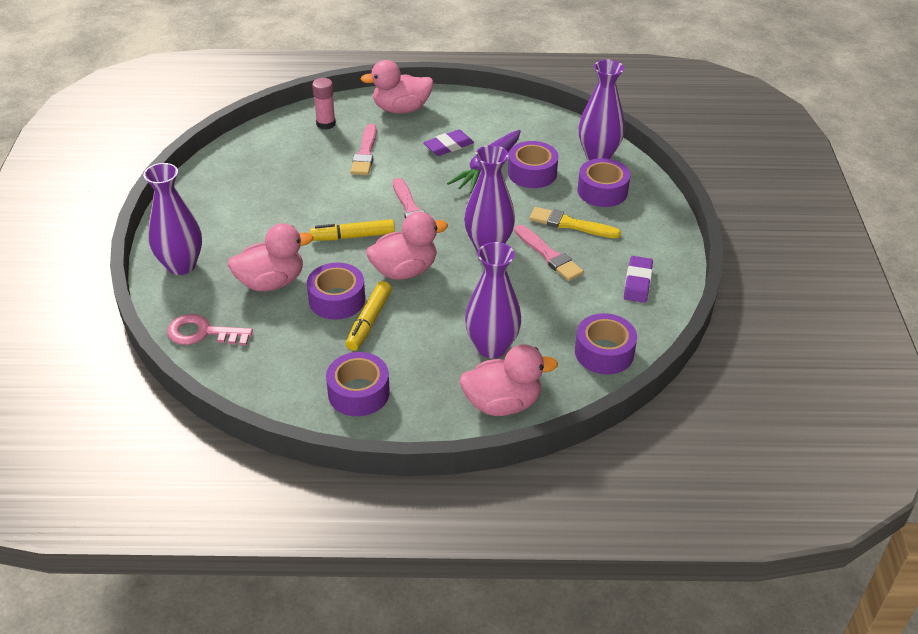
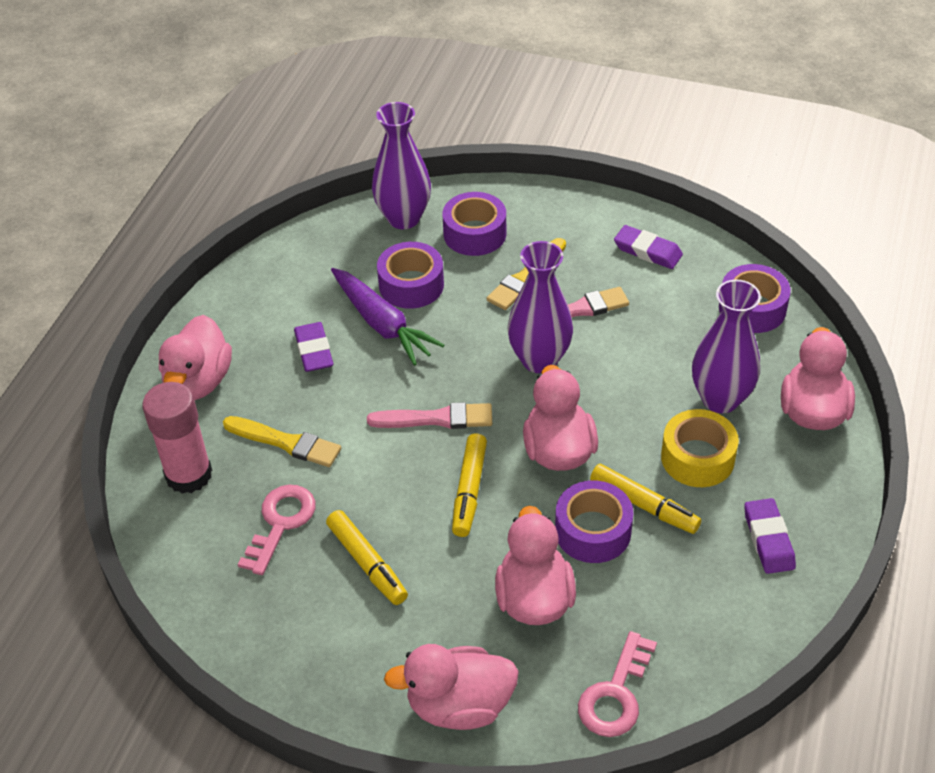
camera: 70 degrees left, 5 degrees up
purple vase [143,163,202,275] -> pink duck [384,644,519,730]
pink glue stick [312,78,336,130] -> pink glue stick [142,382,212,494], size x1.56
purple tape [326,352,390,416] -> purple eraser [744,498,796,574]
pink brush [350,124,377,175] -> yellow brush [223,416,341,467]
none -> pink key [238,485,316,575]
none -> yellow marker [326,510,408,605]
none -> yellow tape [661,409,739,487]

